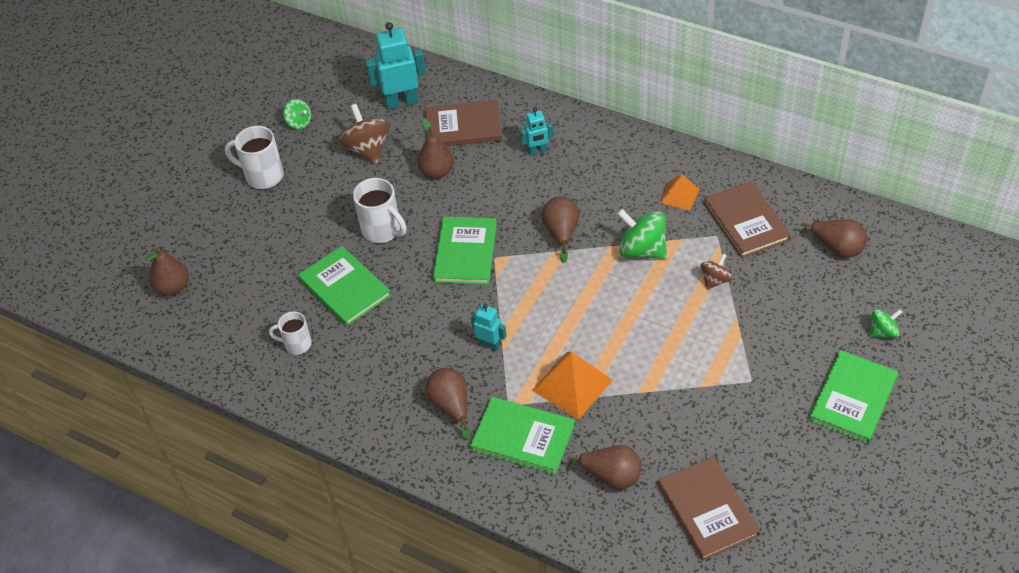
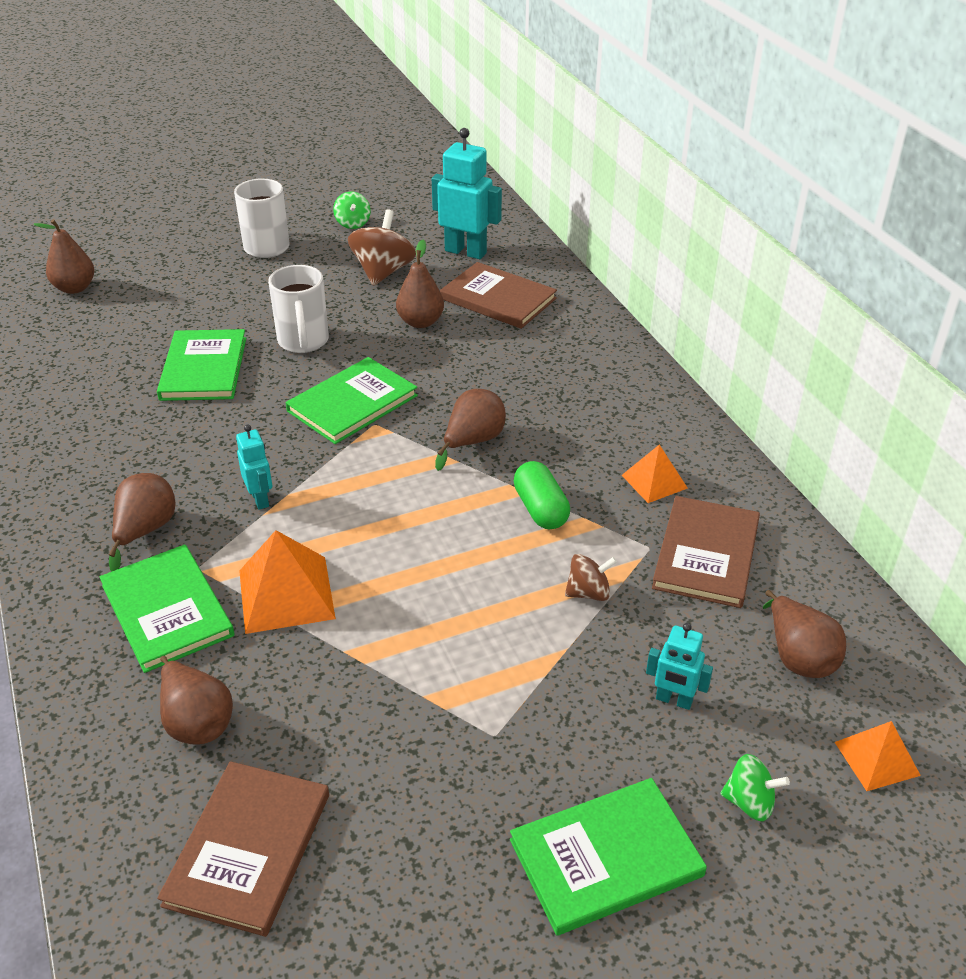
camera: 35 degrees right, 10 degrees down
white mug [269,311,312,355] -> none
turquoise robot [520,108,553,155] -> turquoise robot moved to [646,623,713,710]
green spinning top [617,209,667,259] -> green capsule [514,461,570,529]
none -> orange pyramid [835,721,921,791]

